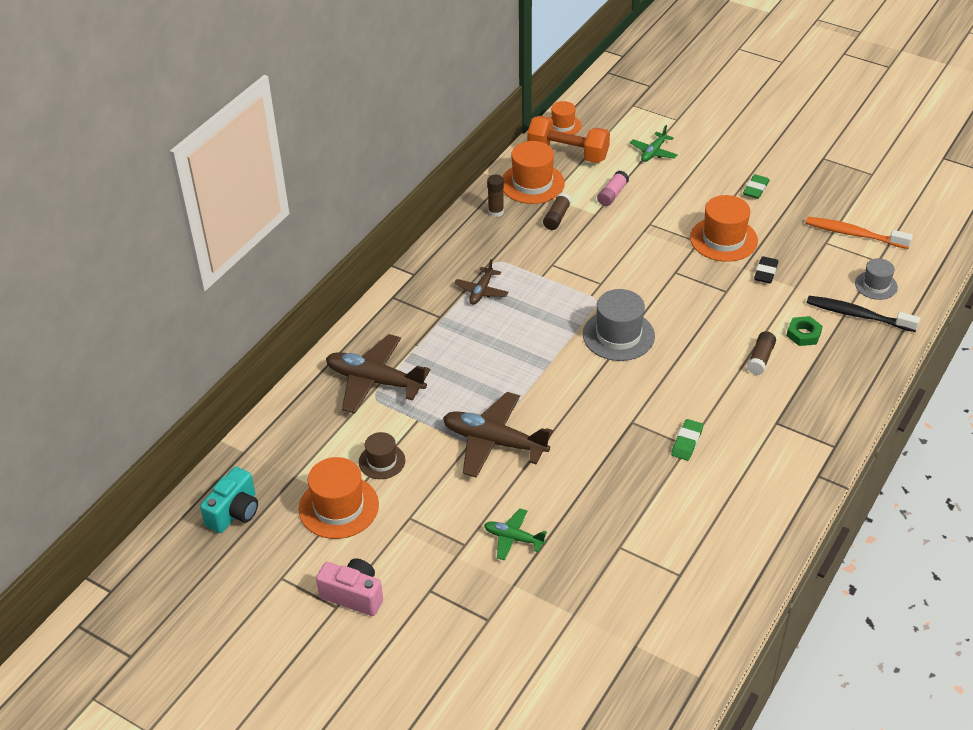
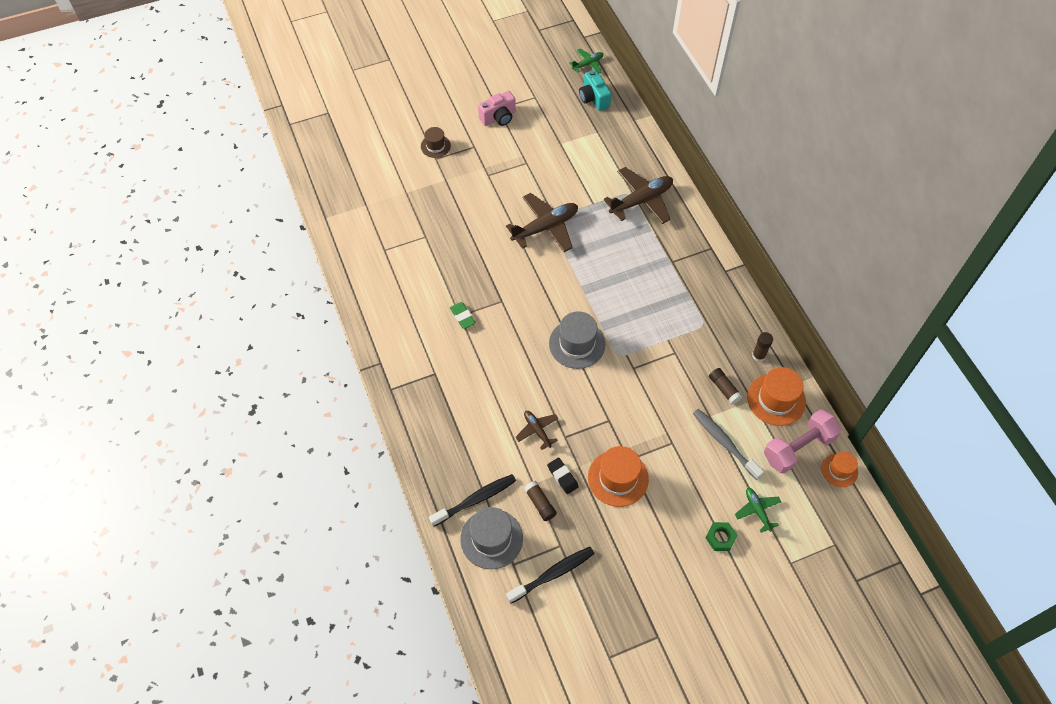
camera: 125 degrees right, 15 degrees up
orange hat [299,457,379,539] -> none
brown hat [359,432,405,479] -> brown hat moved to [421,127,451,158]
brown plane [454,259,508,305] -> brown plane moved to [515,411,559,450]
green plane [484,508,547,561] -> green plane moved to [569,49,603,73]
orange dumbbell [527,116,610,163] -> pink dumbbell [764,409,841,474]
pink glue stick [597,171,629,206] -> grey toothbrush [693,409,764,480]
green eraser [743,174,770,199] -> none
brown glue stick [747,331,776,375] -> brown glue stick moved to [524,481,557,521]
green nut [787,316,823,346] -> green nut moved to [706,522,738,551]
orange toothbrush [806,217,913,249] -> black toothbrush [506,547,595,603]
grey hat [855,258,898,300] -> grey hat [460,507,523,569], size x1.67

